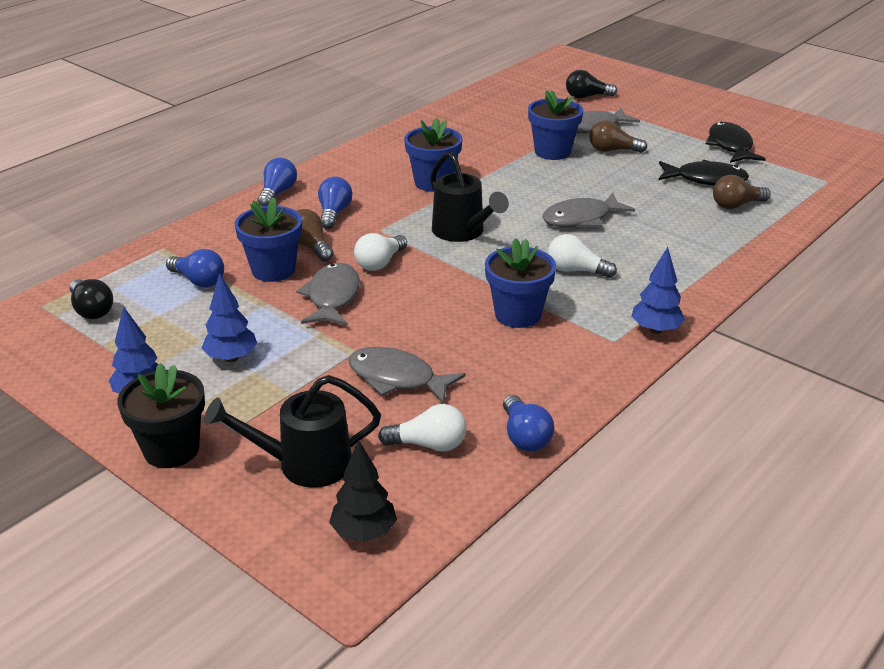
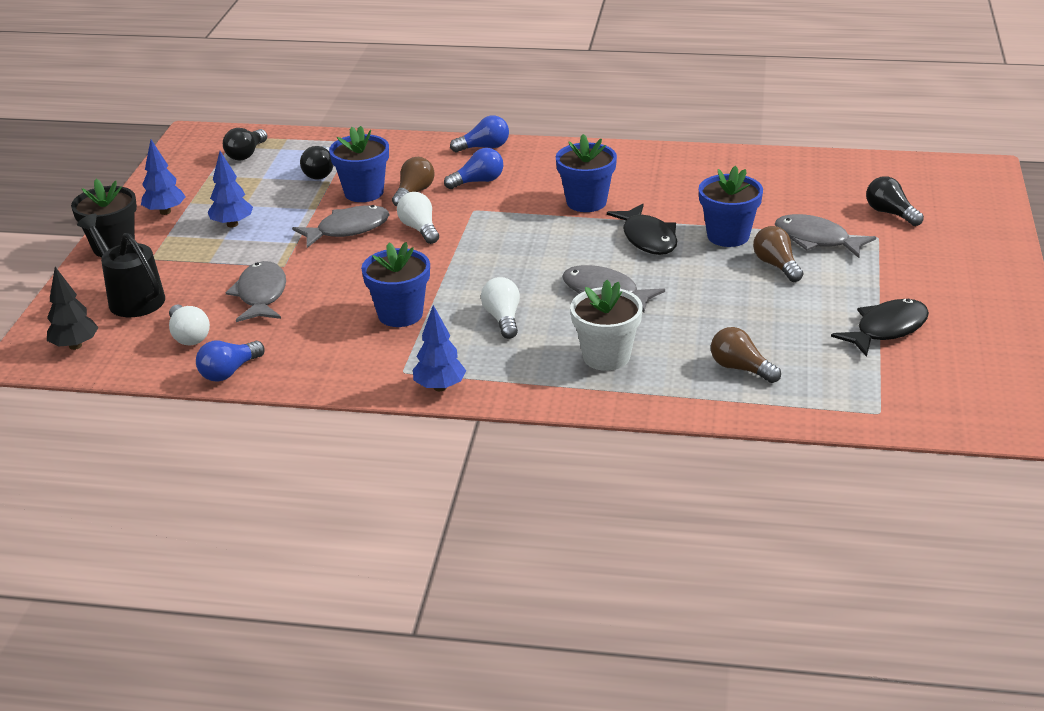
camera: 60 degrees right, 0 degrees up
blue light bulb [166,249,224,287] -> black light bulb [300,146,334,180]
white light bulb [354,233,407,271] -> white light bulb turned 60 degrees clockwise [397,192,439,244]
black watering can [430,152,509,242] -> none
black fish [659,160,749,185] -> black fish moved to [607,204,677,255]
none -> white flower pot [570,280,643,371]

